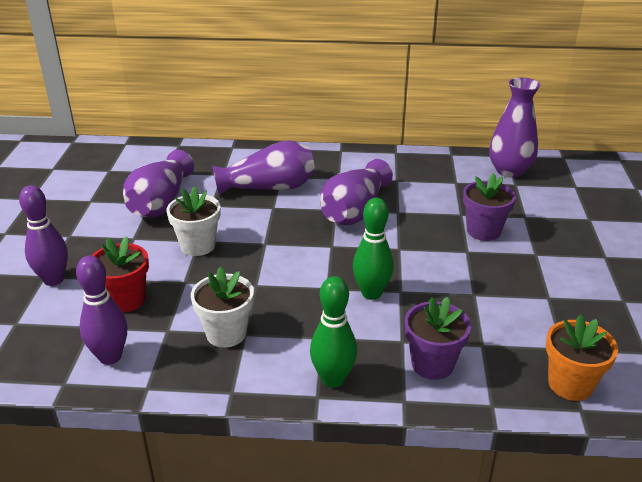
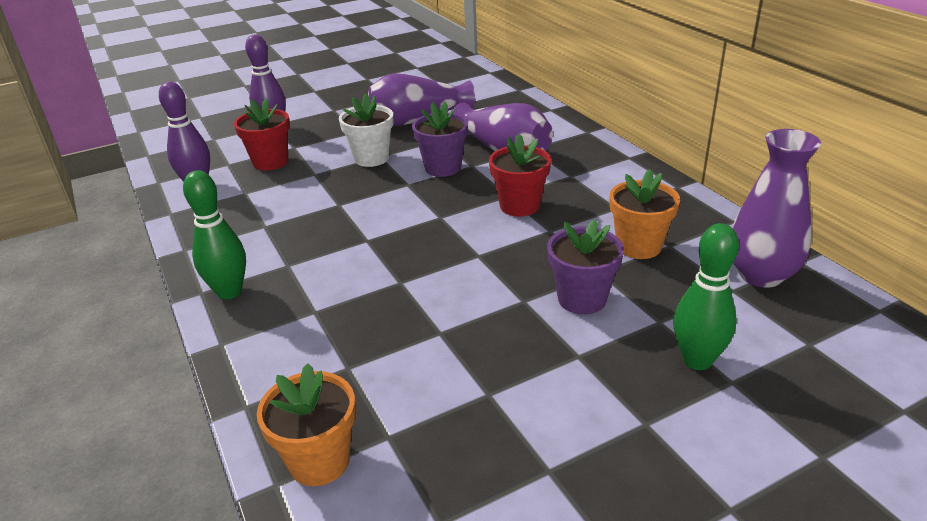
camera: 60 degrees right, 0 degrees up
white flower pot [191,267,254,348] -> none
purple vase [320,159,393,225] -> red flower pot [489,134,551,217]
green bowling pin [353,198,394,300] -> green bowling pin moved to [673,223,739,370]
purple flower pot [405,297,471,380] -> purple flower pot moved to [412,101,468,177]
none -> orange flower pot [610,169,680,259]

